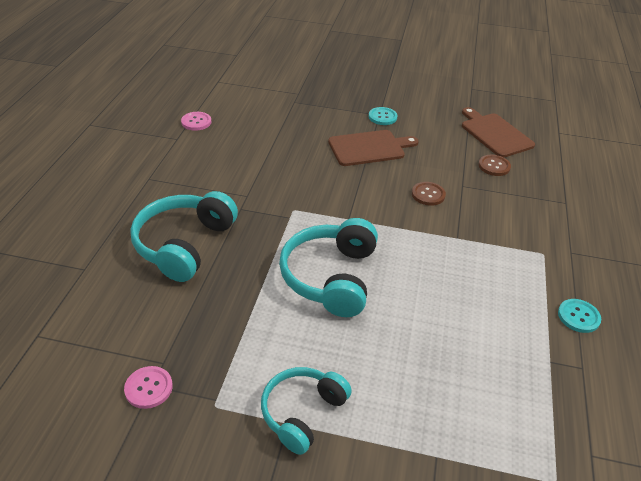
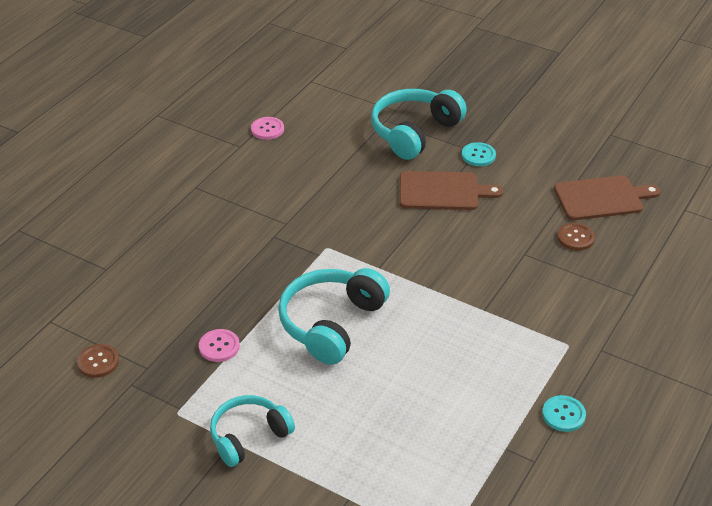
camera: 20 degrees right, 0 degrees up
pink button [124,366,173,409] -> pink button moved to [199,329,240,362]
turquoise headphones [130,191,238,282] -> turquoise headphones moved to [371,89,467,160]
brown button [412,182,446,206] -> brown button moved to [77,344,119,378]
brown cutting board [462,107,535,157] -> brown cutting board turned 90 degrees clockwise [554,175,660,220]

